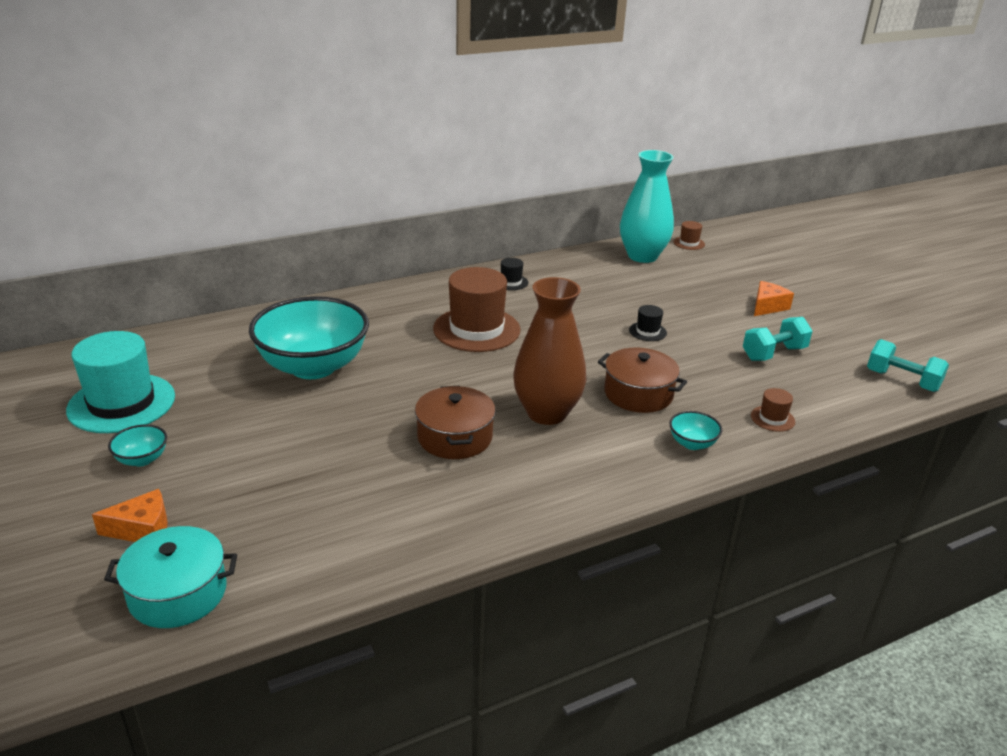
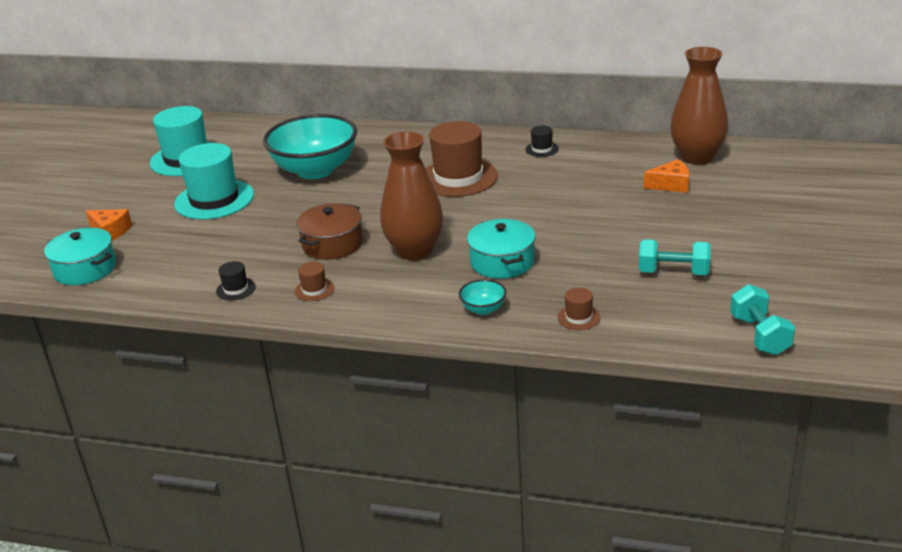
camera: 45 degrees right, 0 degrees up
turquoise bowl [108,425,167,466] -> none
brown pot [598,347,687,413] -> turquoise pot [467,219,536,279]
turquoise vase [620,150,674,263] -> brown vase [670,47,728,165]
black hat [629,305,667,341] -> black hat moved to [216,261,256,300]
brown hat [673,221,705,250] -> brown hat moved to [294,262,334,301]
orange cheese [754,281,794,316] -> orange cheese moved to [644,159,689,193]
none -> turquoise hat [174,143,254,220]

